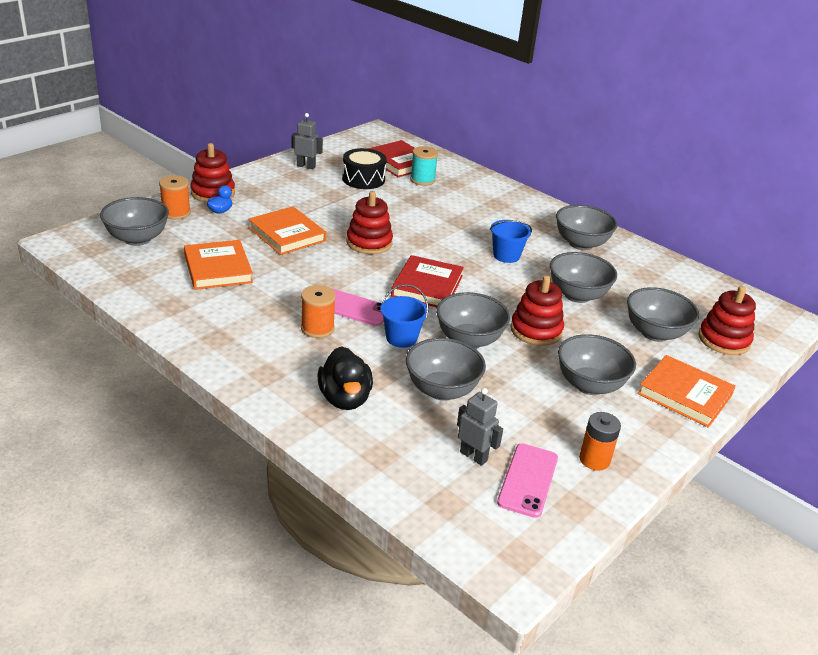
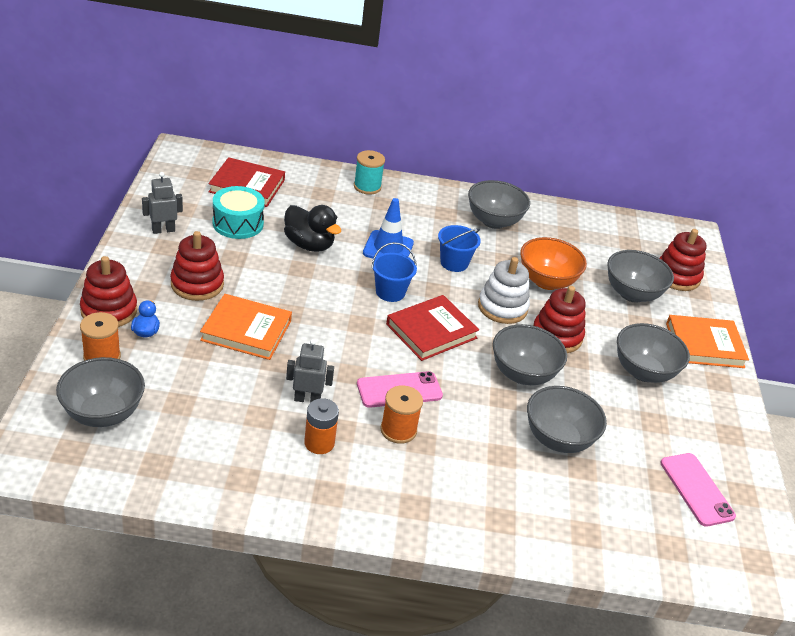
camera: 40 degrees left, 5 degrees up
orange book [184,240,253,290] -> none
black duck [317,346,373,410] -> black duck moved to [284,205,341,252]
black drum [342,148,387,189] -> turquoise drum [213,186,265,239]
red stacking toy [346,191,393,254] -> red stacking toy moved to [170,231,224,301]
blue bucket [380,284,428,348] -> blue bucket moved to [372,242,417,302]
red book [391,255,464,307] -> red book turned 75 degrees clockwise [386,295,479,361]
turquoise spool [410,146,438,186] -> turquoise spool moved to [354,150,385,195]
grey robot [457,388,503,466] -> grey robot moved to [286,339,334,403]
grey bowl [550,252,617,303] -> orange bowl [520,237,587,290]
orange battery [579,412,621,471] -> orange battery moved to [304,398,339,454]
none -> blue traffic cone [363,198,414,259]
none -> white stacking toy [478,257,530,324]

